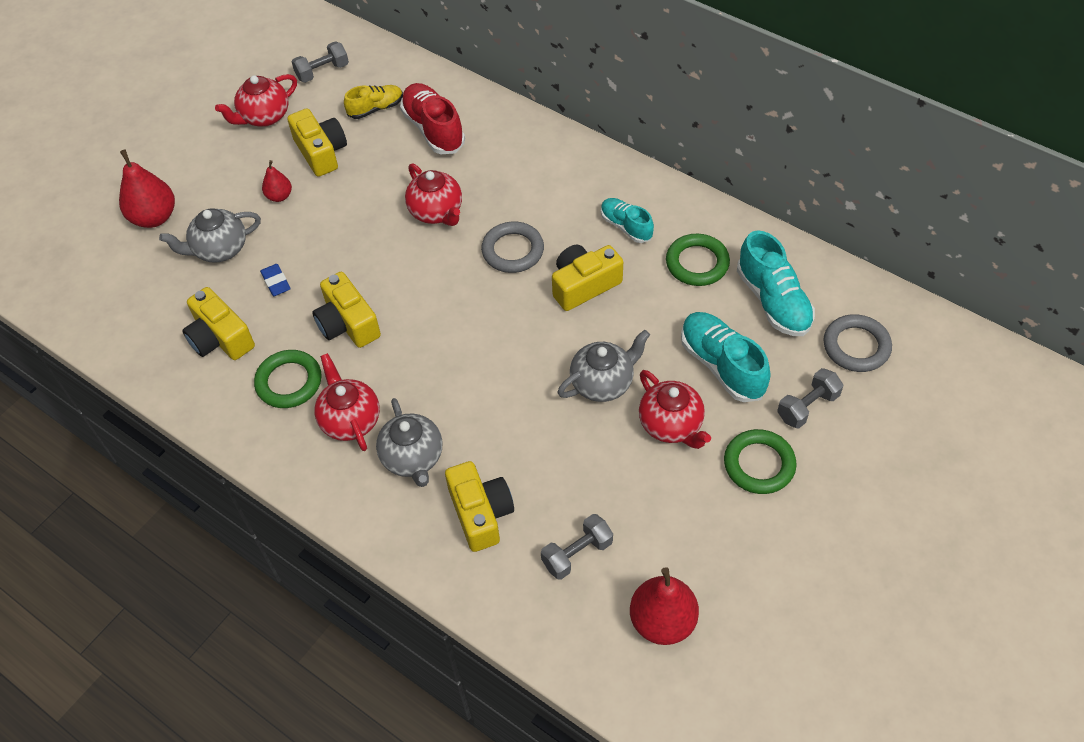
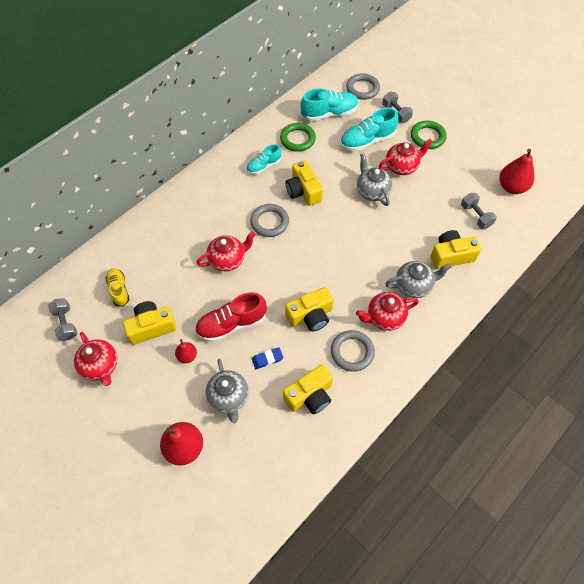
camera: 85 degrees left, 5 degrees up
green ring [254,350,322,408] -> grey ring [331,330,375,372]
red shoe [400,83,465,154] -> red shoe moved to [195,292,267,342]

